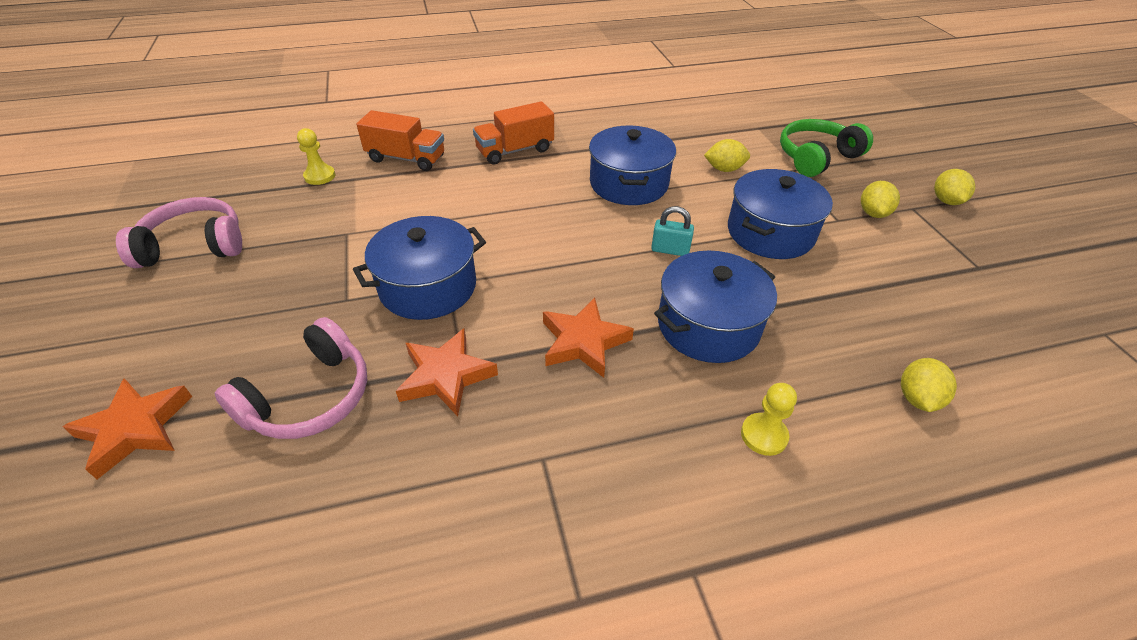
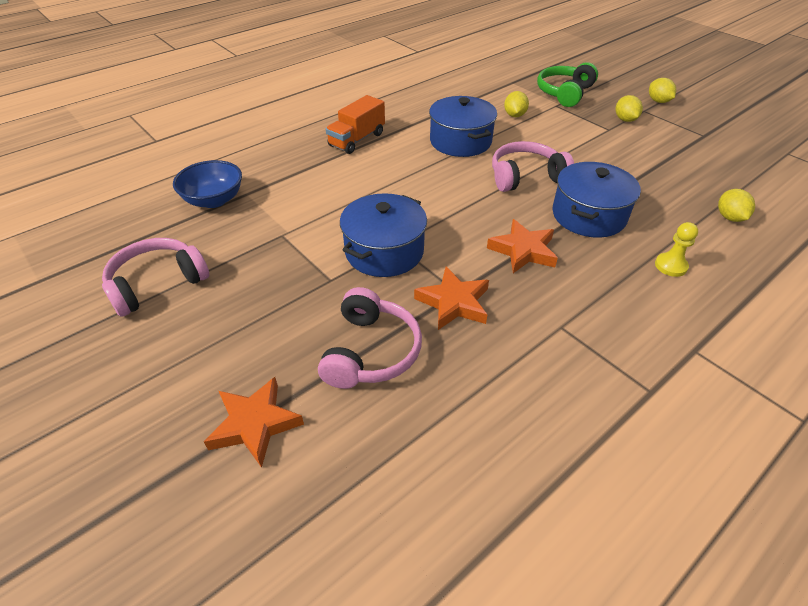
camera: 25 degrees left, 0 degrees up
yellow pawn [297,128,335,185] -> blue bowl [173,160,242,208]
orange truck [356,110,444,171] -> none
turquoise padlock [651,206,694,256] -> pink headphones [492,141,574,192]
yellow lemon [704,139,750,172] -> yellow lemon turned 60 degrees counterclockwise [504,91,529,117]
blue pot [728,169,833,259] -> none

